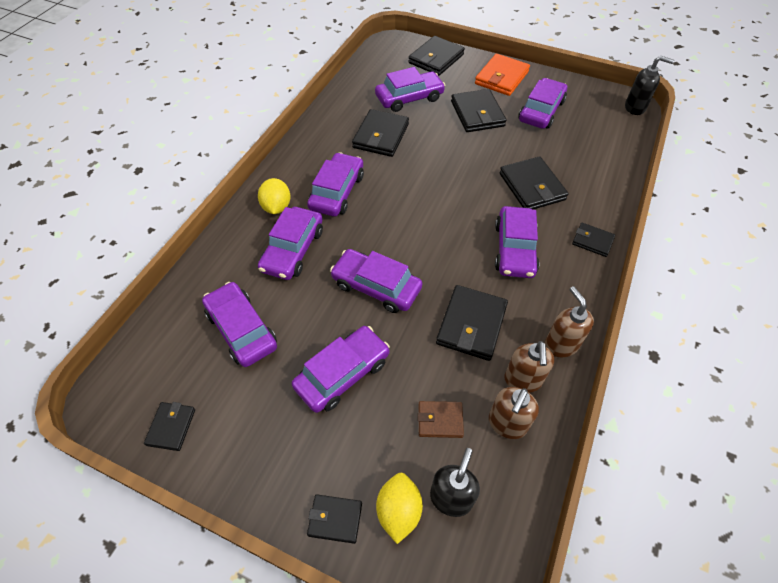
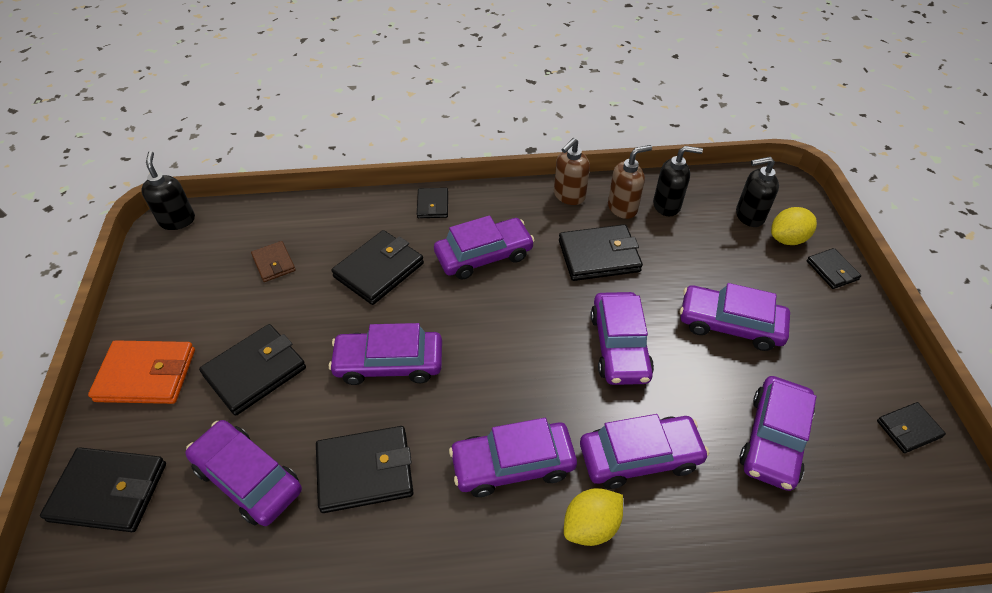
camera: 120 degrees left, 5 degrees down
brown wallet [418,401,464,438] -> brown wallet moved to [251,241,296,282]
brown soap dispenser [489,387,539,439] -> black soap dispenser [653,146,703,216]
purple car [518,78,567,129] -> purple car moved to [329,323,442,385]

